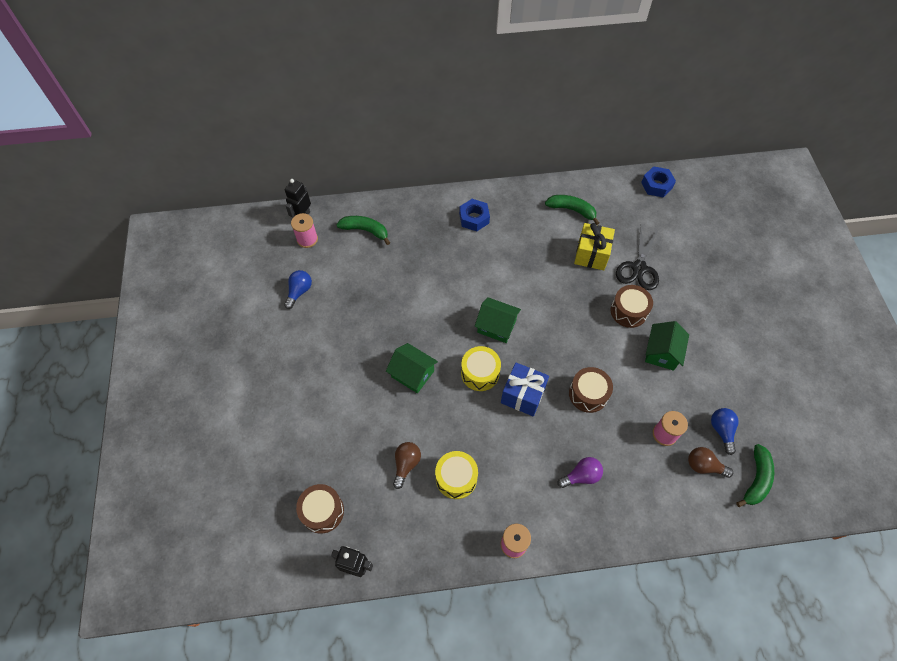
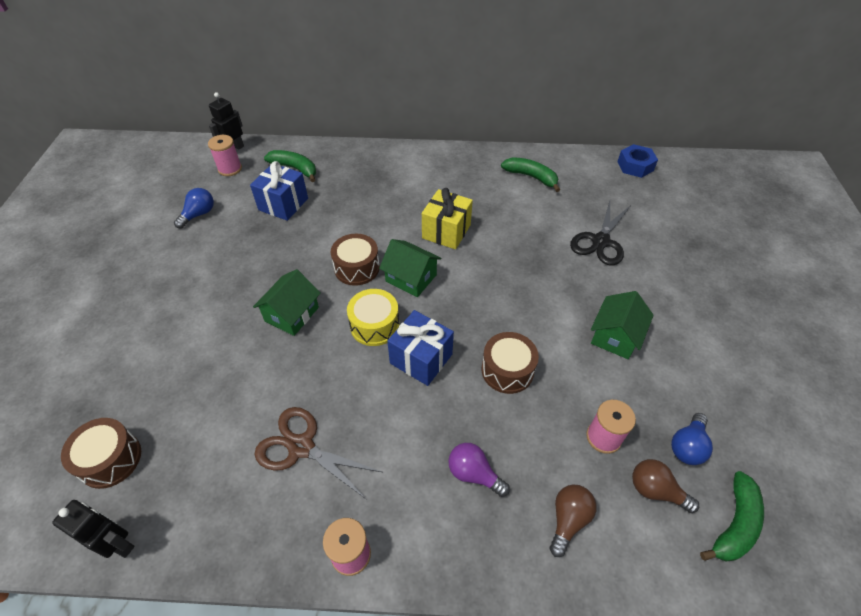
camera: 10 degrees right, 10 degrees down
green house [386,343,438,393] -> green house turned 75 degrees clockwise [253,269,321,336]
brown light bulb [393,442,421,489] -> brown light bulb moved to [550,484,597,557]
yellow drum [435,451,478,499] -> brown scissors [255,407,382,500]
blue nut [459,199,490,231] -> none
purple light bulb [558,457,603,488] -> purple light bulb turned 135 degrees counterclockwise [448,443,510,497]
yellow gift [574,223,615,270] -> yellow gift moved to [422,188,473,249]
brown drum [611,285,653,328] -> brown drum moved to [331,234,380,286]
blue light bulb [711,408,739,455] -> blue light bulb turned 150 degrees counterclockwise [671,413,713,465]
none -> blue gift [250,161,308,221]

